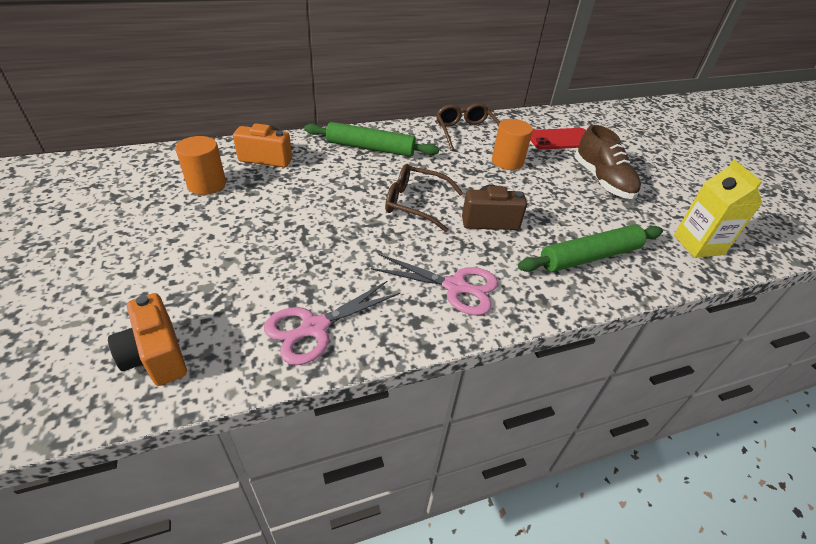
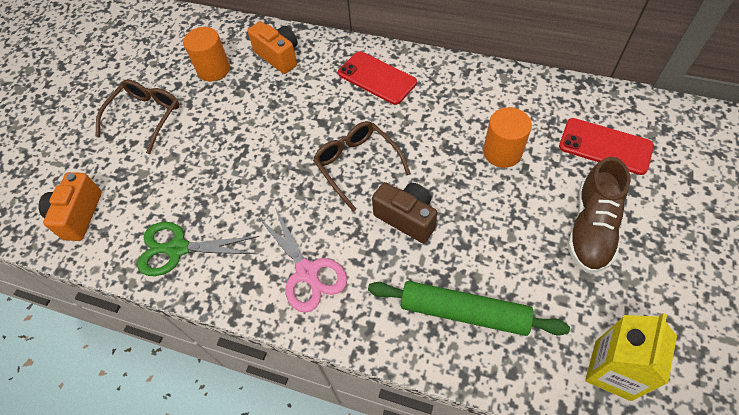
camera: 45 degrees right, 15 degrees up
pink scissors [264,280,400,365] -> green scissors [137,222,260,276]
green rolling pin [304,122,439,157] -> red phone [338,51,417,105]
brown glasses [436,103,500,151] -> brown glasses moved to [95,79,180,154]

